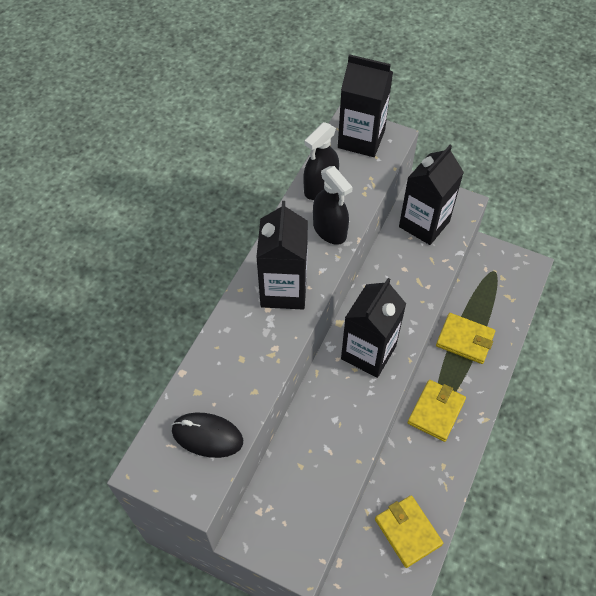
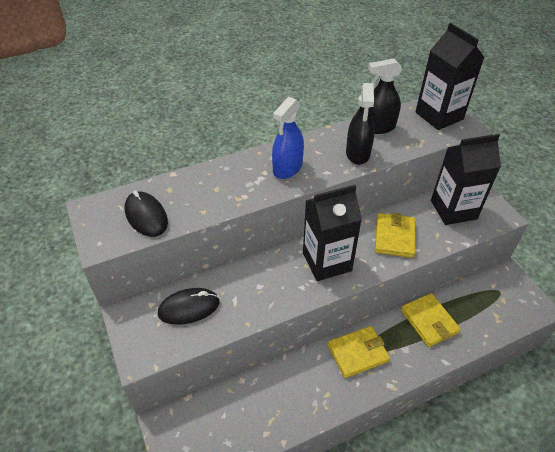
camera: 40 degrees right, 10 degrees down
black carton [256,201,308,309] -> blue spray bottle [272,97,304,179]
yellow wallet [375,495,443,568] -> yellow wallet moved to [375,212,415,258]
none -> black mouse [158,288,220,325]

